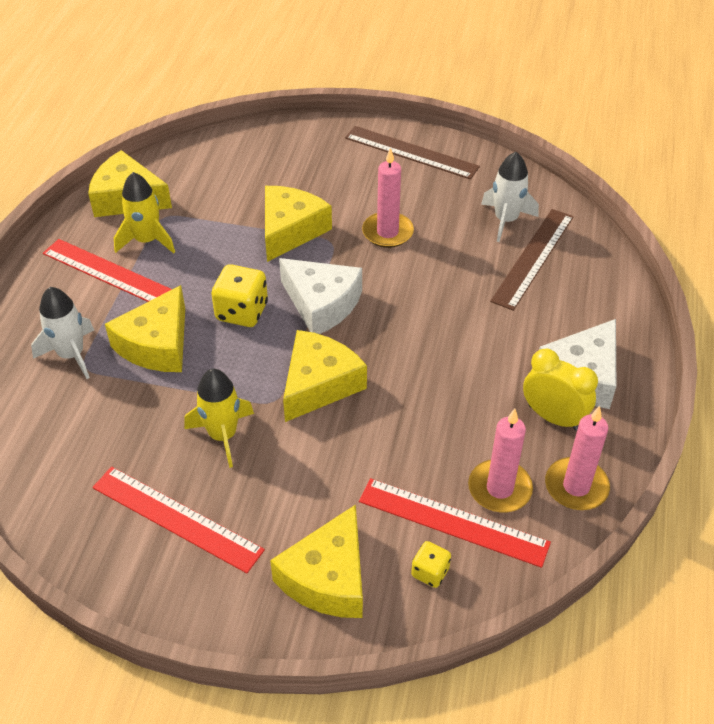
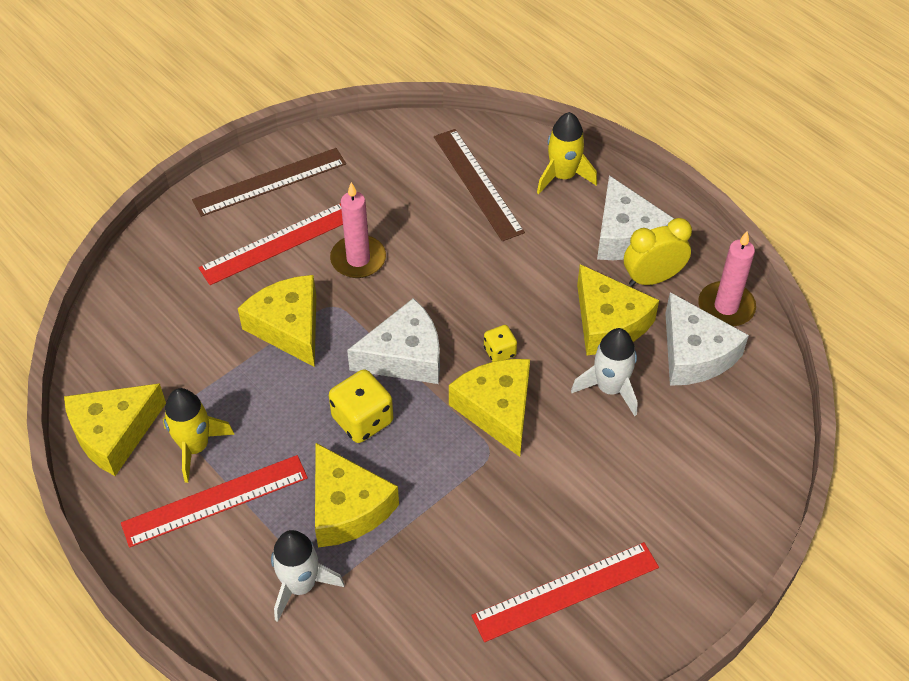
camera: 55 degrees left, 5 degrees up
yellow rocket [184,369,254,468] -> yellow rocket moved to [537,112,597,194]
yellow cheese [270,504,363,618] -> yellow cheese moved to [577,264,659,355]
red ruler [359,478,551,568] -> red ruler moved to [199,203,343,285]
yellow dice [411,541,451,588] -> yellow dice moved to [484,325,517,362]
pink candle [468,408,533,512] -> white cheese [665,292,749,386]
white rocket [481,152,539,242] -> white rocket moved to [571,328,638,416]

